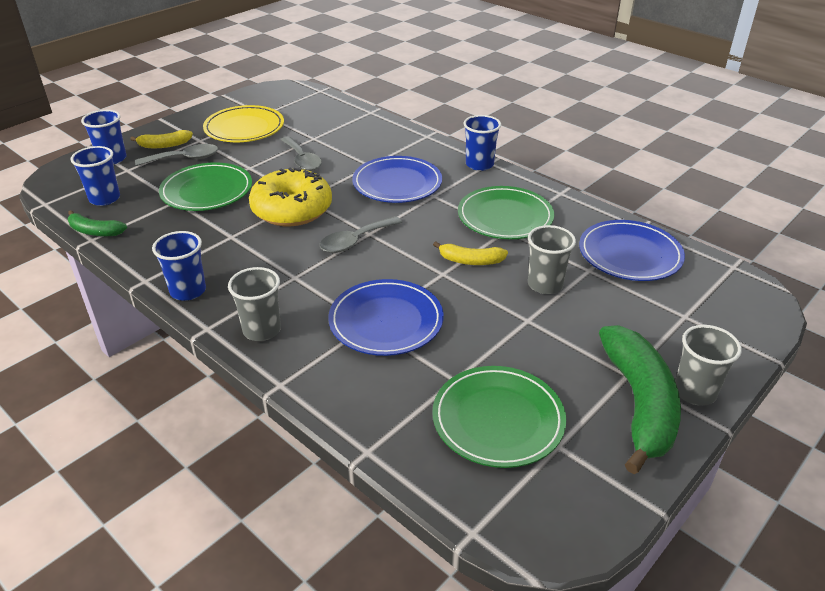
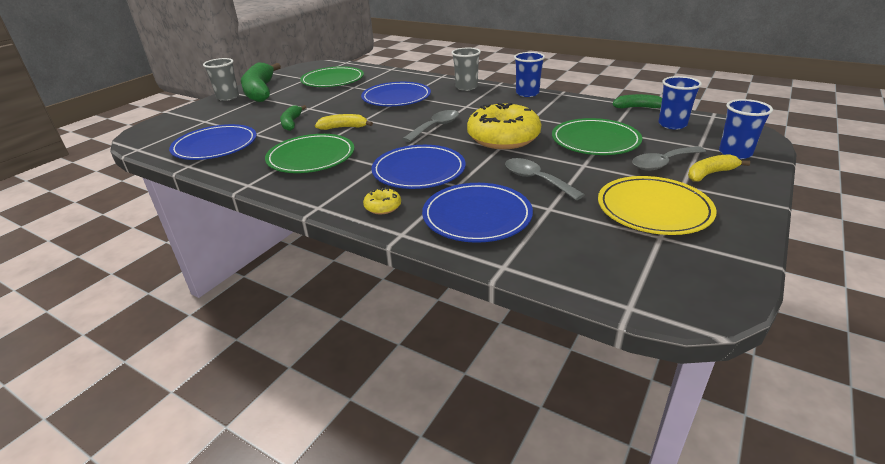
camera: 170 degrees right, 5 degrees down
blue cup [464,115,501,171] -> none
grey cup [528,225,576,294] -> green banana [280,105,307,131]
none -> yellow donut [363,187,401,214]
none -> blue plate [422,183,533,243]

